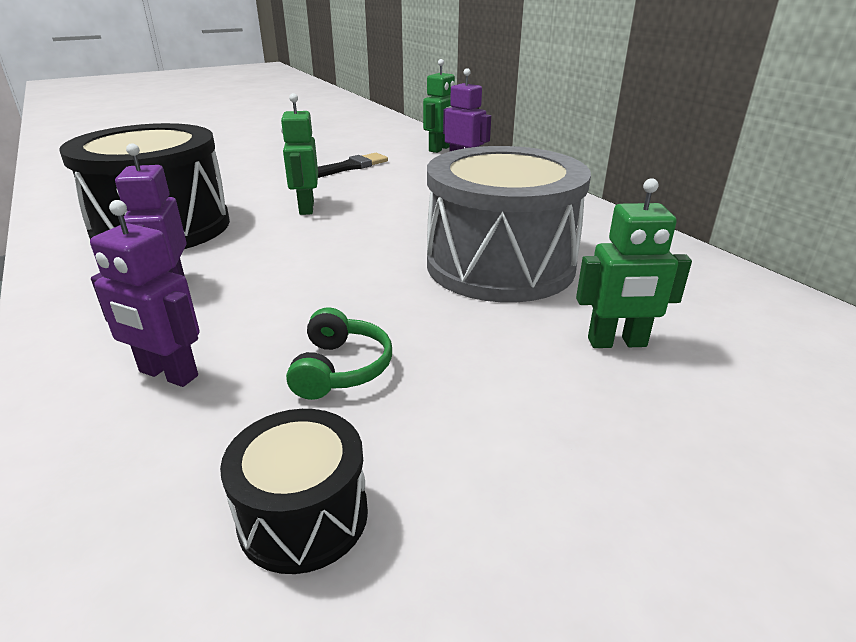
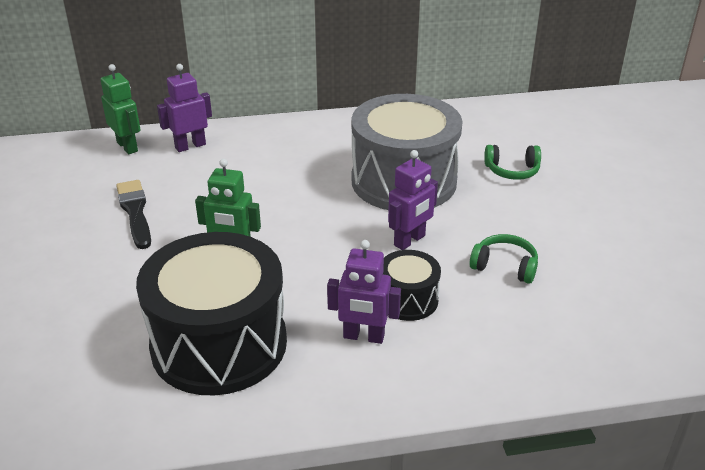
camera: 70 degrees left, 5 degrees up
purple robot [90,200,199,387] -> purple robot moved to [388,150,438,250]
black drum [220,409,368,574] -> black drum moved to [383,250,441,321]
green robot [576,178,692,348] -> green headphones [484,145,541,180]

